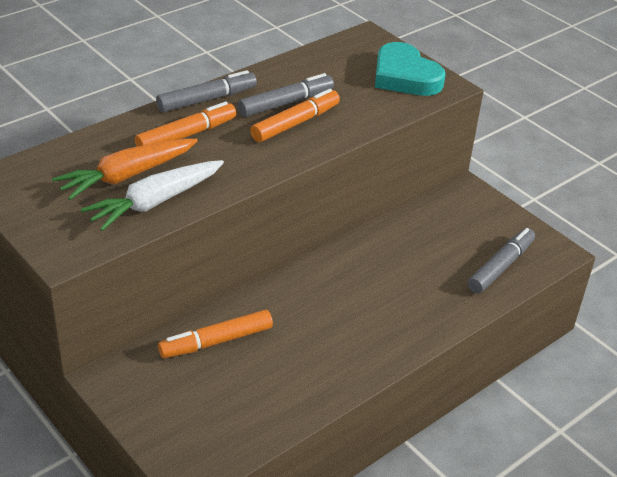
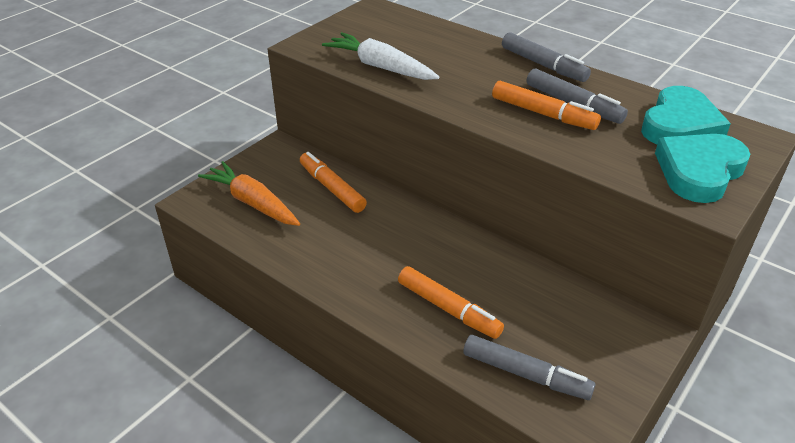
camera: 80 degrees right, 0 degrees up
orange carrot [52,139,198,200] -> orange carrot moved to [198,161,300,226]
orange marker [135,101,236,147] -> orange marker moved to [398,266,504,339]
none -> turquoise heart [641,86,731,144]

